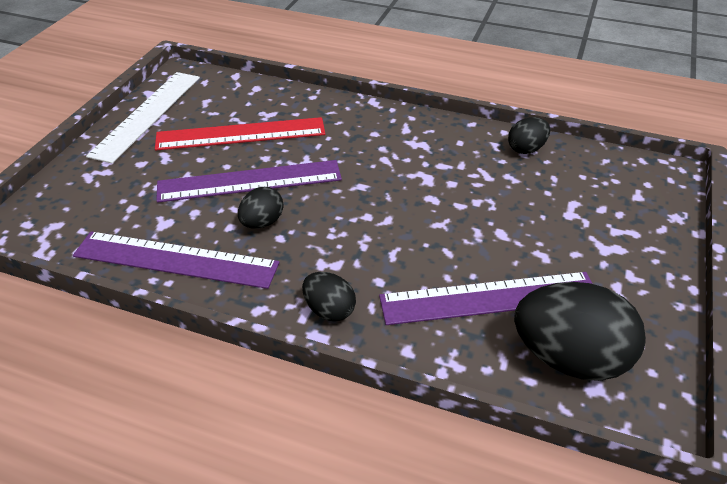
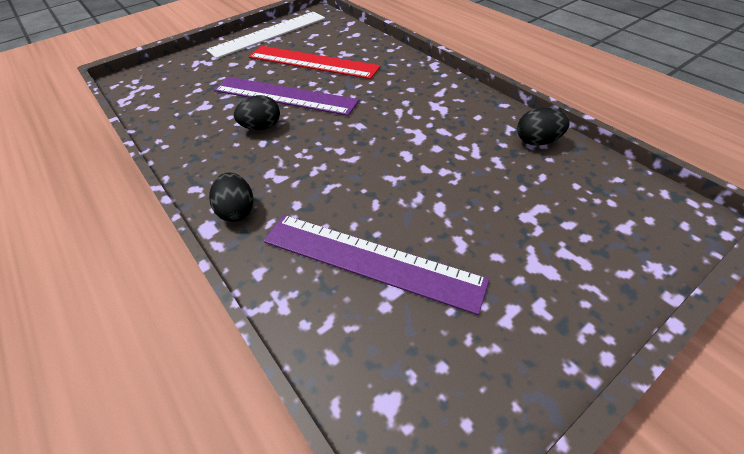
camera: 35 degrees right, 5 degrees up
purple ruler [73,231,280,289] -> none
black egg [514,282,646,381] -> none

